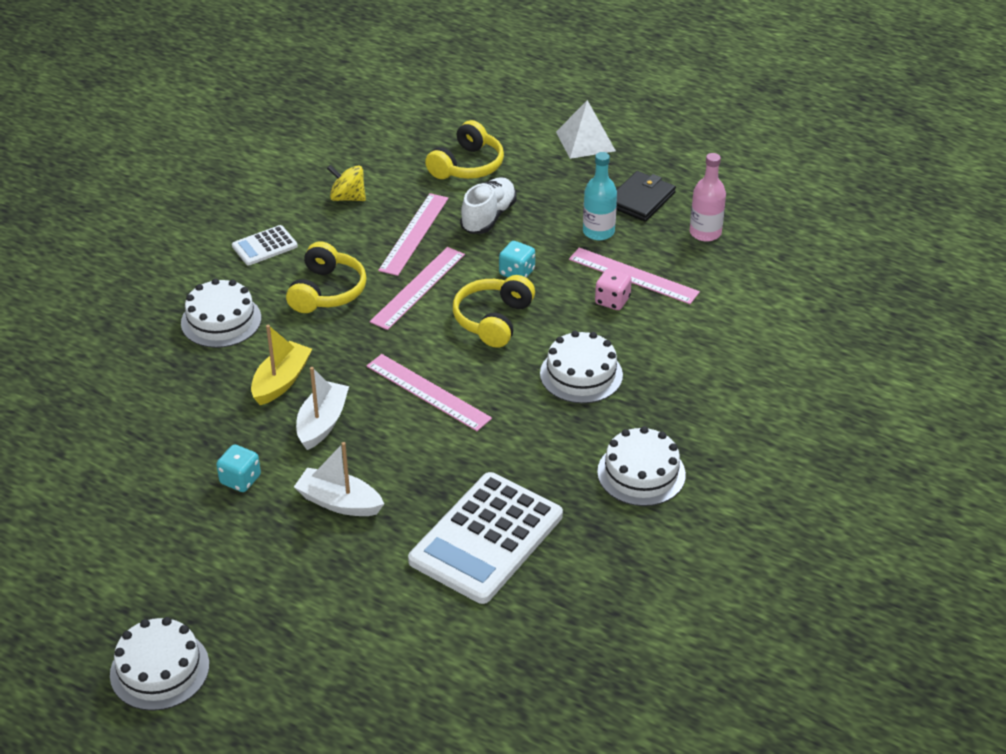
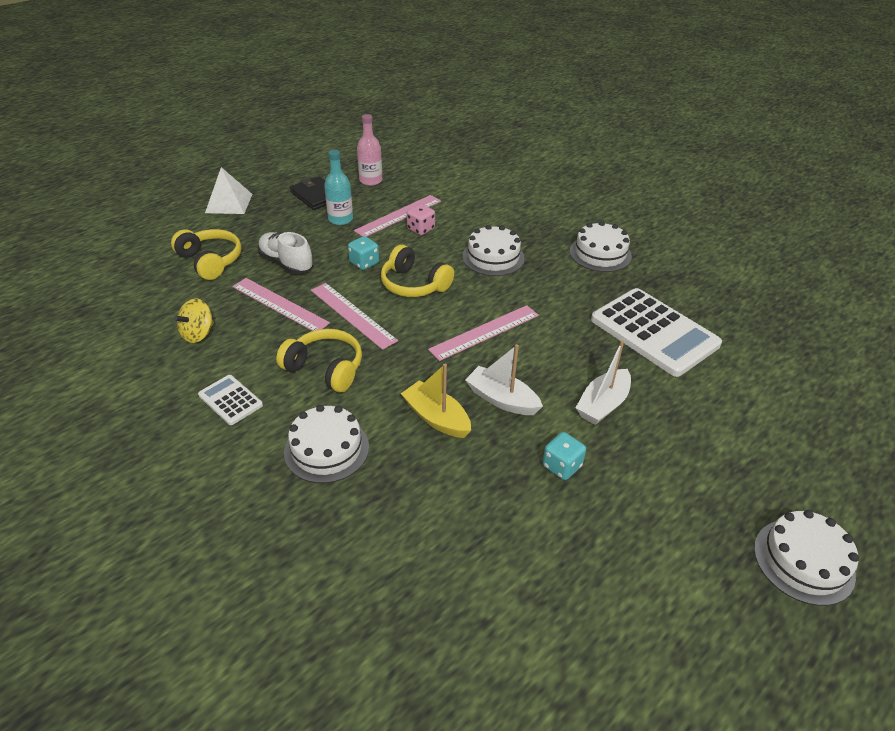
camera: 75 degrees left, 0 degrees up
white calculator [232,225,298,265] -> white calculator turned 150 degrees clockwise [198,375,263,425]

